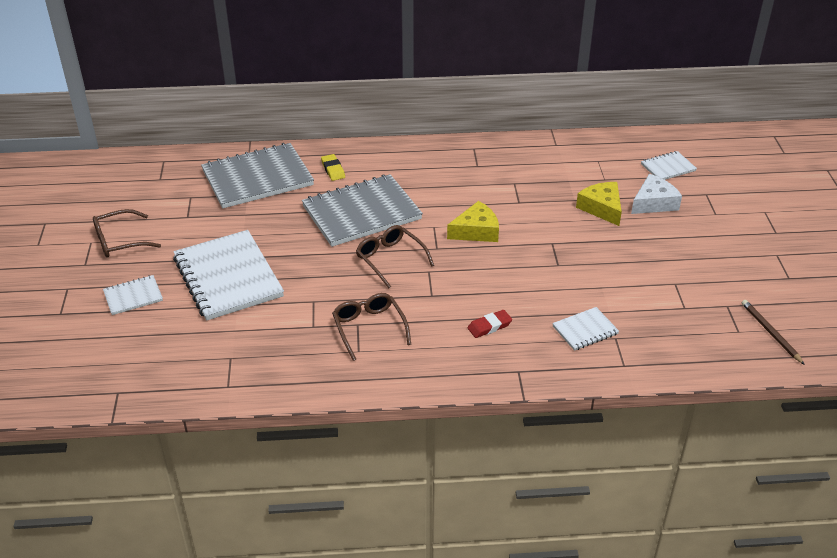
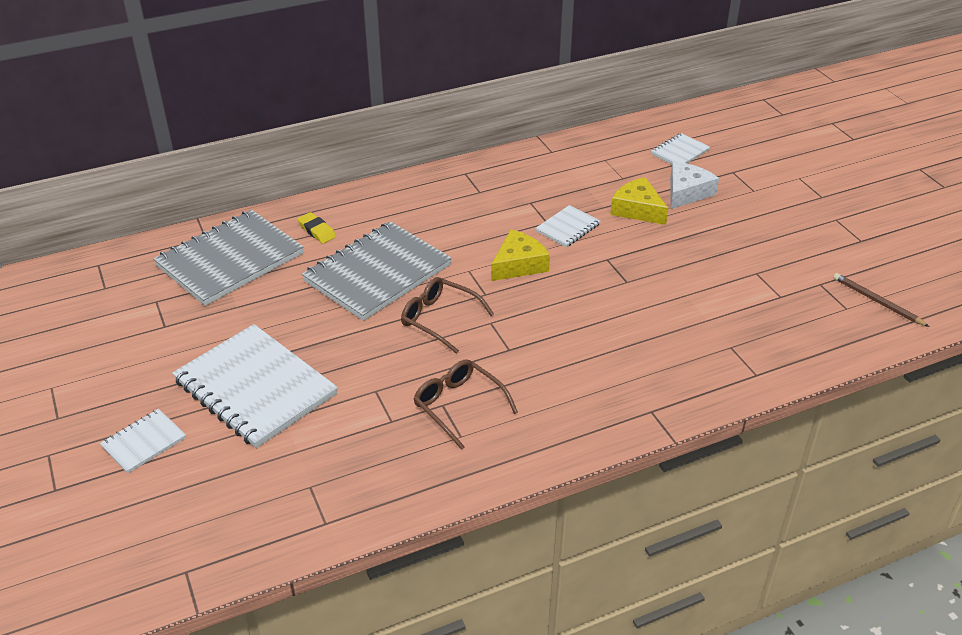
camera: 20 degrees left, 0 degrees up
brown glasses [93,209,161,258] -> none
red eraser [468,310,512,338] -> none
white notebook [552,307,619,351] -> white notebook moved to [535,205,600,247]

